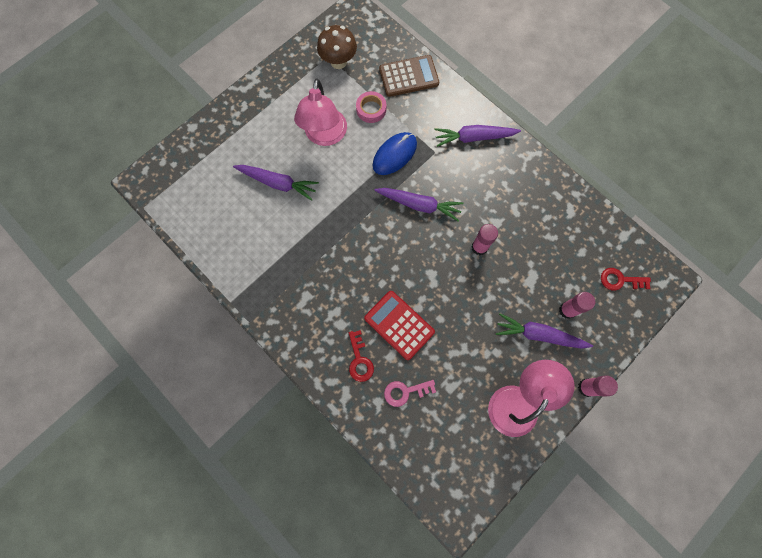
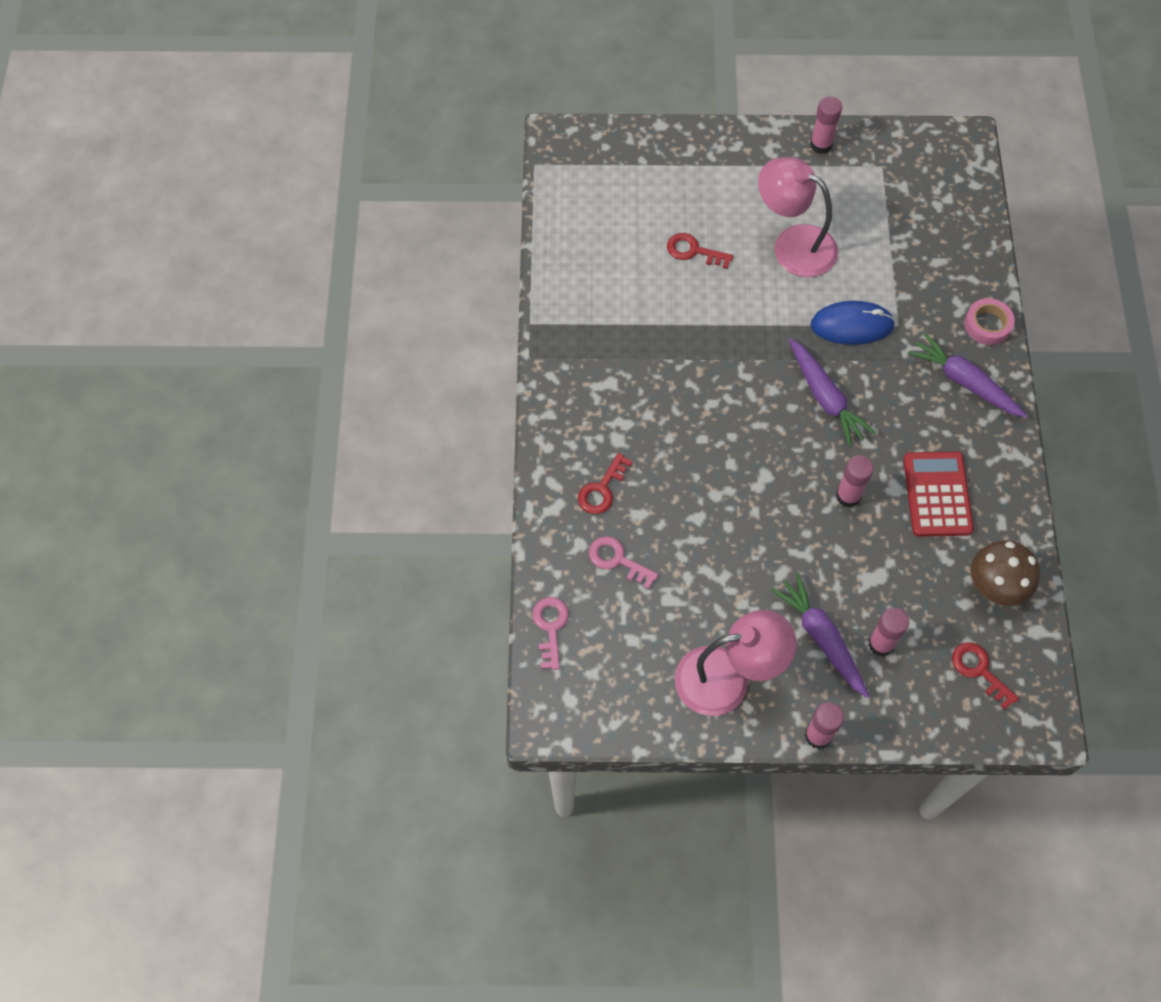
camera: 45 degrees right, 10 degrees down
purple carrot [233,165,319,201] -> red key [667,233,733,269]
pink lamp [294,78,347,146] -> pink lamp turned 75 degrees clockwise [758,157,838,277]
brown mushroom [317,25,357,69] -> brown mushroom moved to [971,540,1040,606]
pink tape [356,91,386,123] -> pink tape moved to [964,298,1015,345]
red calculator [364,291,435,360] -> red calculator moved to [903,451,974,537]
brown calculator [379,55,439,97] -> none
none -> pink key [532,597,569,670]
none -> pink glue stick [810,96,842,154]

